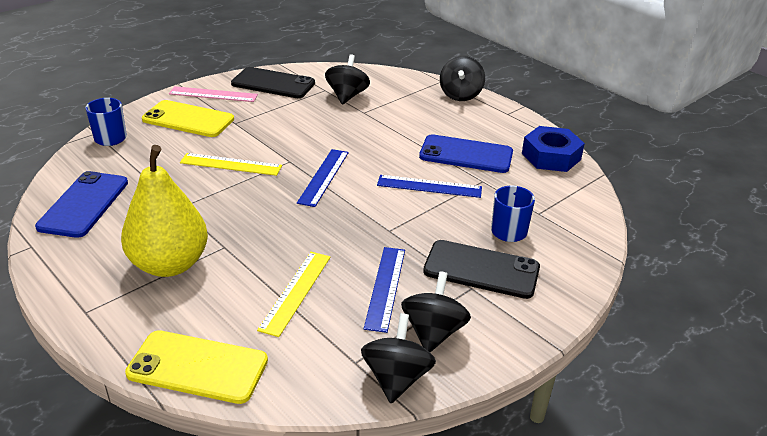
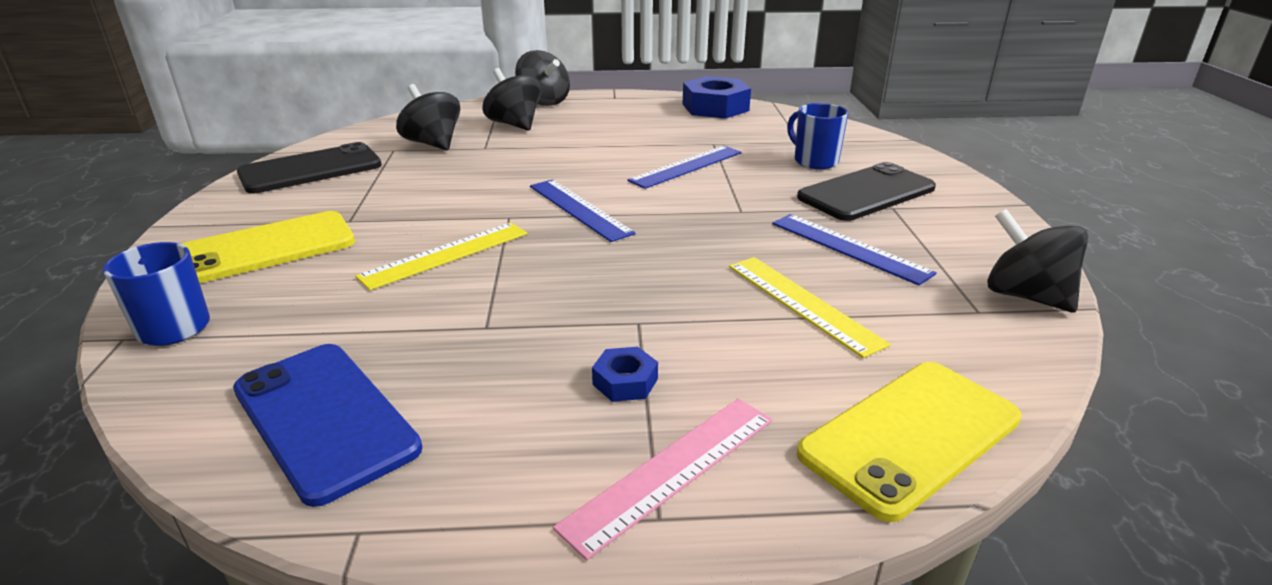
camera: 50 degrees left, 5 degrees down
yellow pear [121,145,208,277] -> blue nut [592,347,658,402]
pink ruler [169,86,258,102] -> pink ruler moved to [553,399,772,560]
black spinning top [401,271,471,352] -> black spinning top moved to [482,68,541,131]
blue phone [419,134,513,173] -> none

